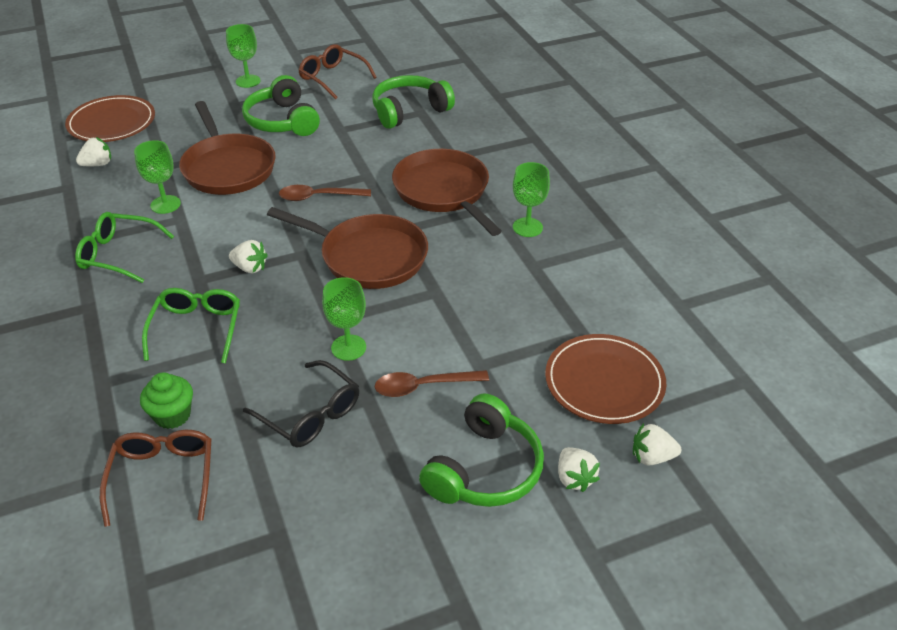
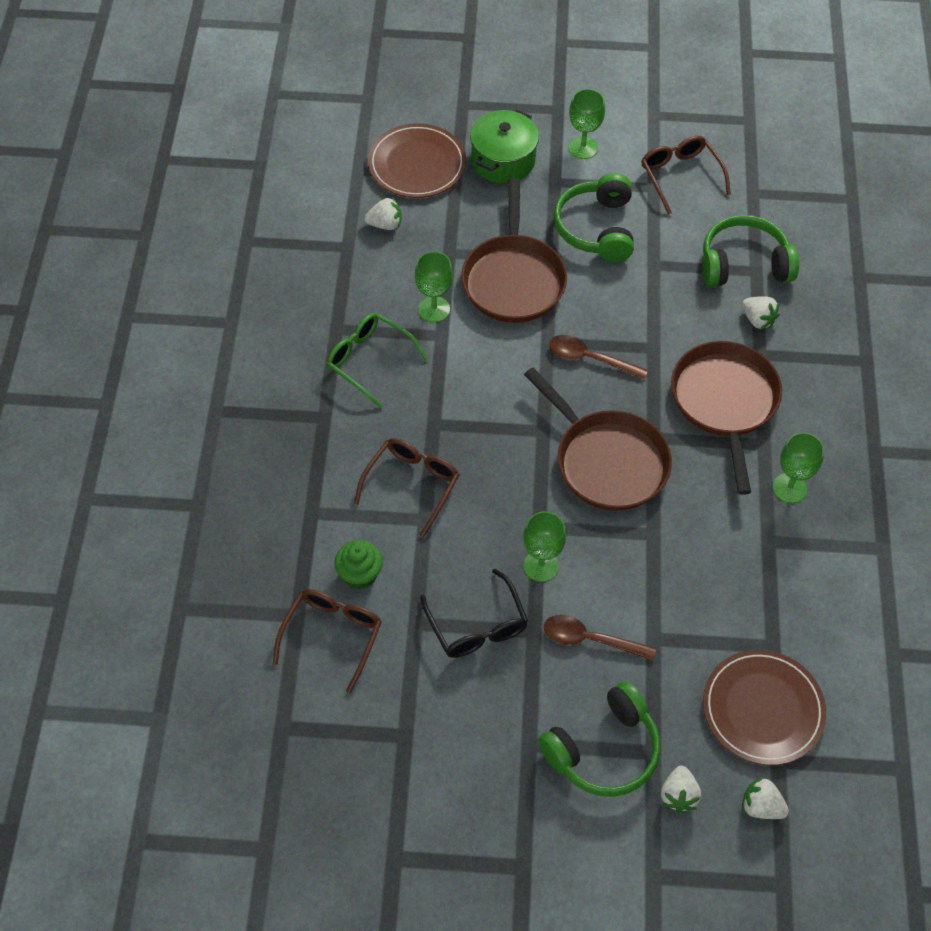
camera: 25 degrees right, 15 degrees up
green glasses [142,288,240,364] -> brown glasses [354,438,459,537]
white strawberry [229,240,268,273] -> white strawberry moved to [742,296,779,330]
none -> green pot [470,109,539,183]

